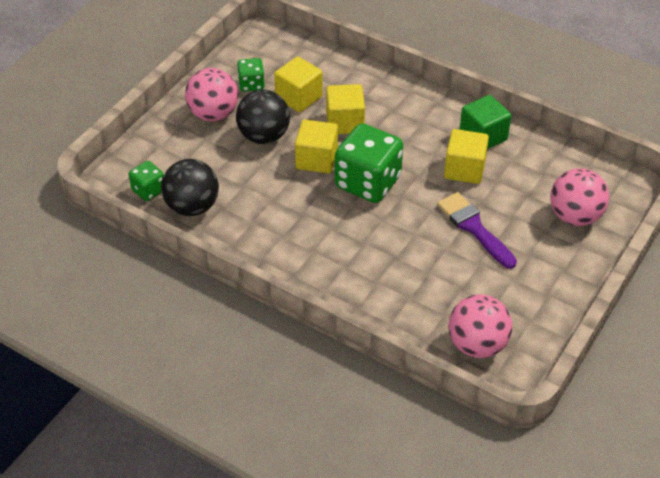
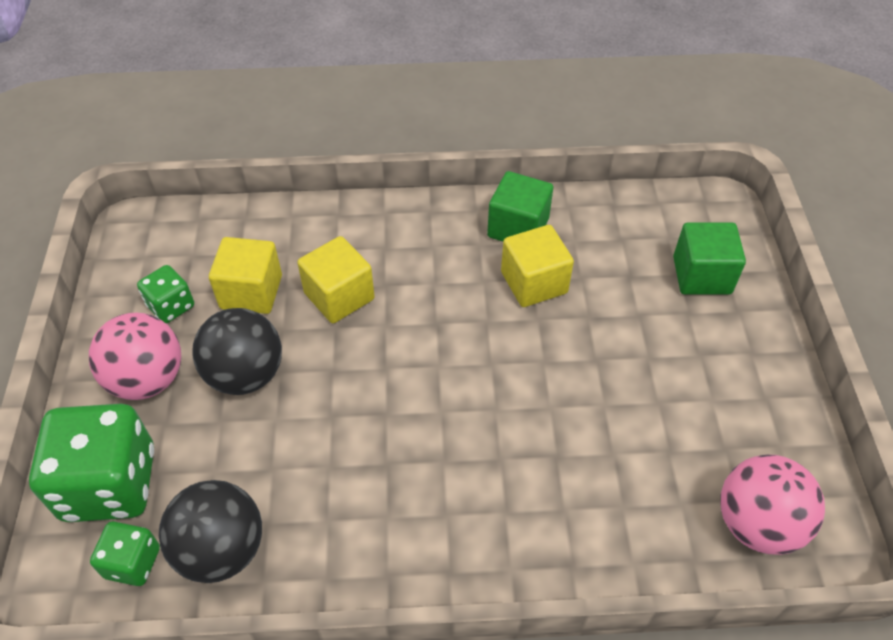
camera: 35 degrees left, 5 degrees up
yellow cube [295,120,338,173] -> none
green dice [335,124,403,203] -> green dice moved to [29,404,154,522]
purple brush [437,192,517,269] -> none
pink ball [550,168,609,226] -> green cube [673,222,746,295]

